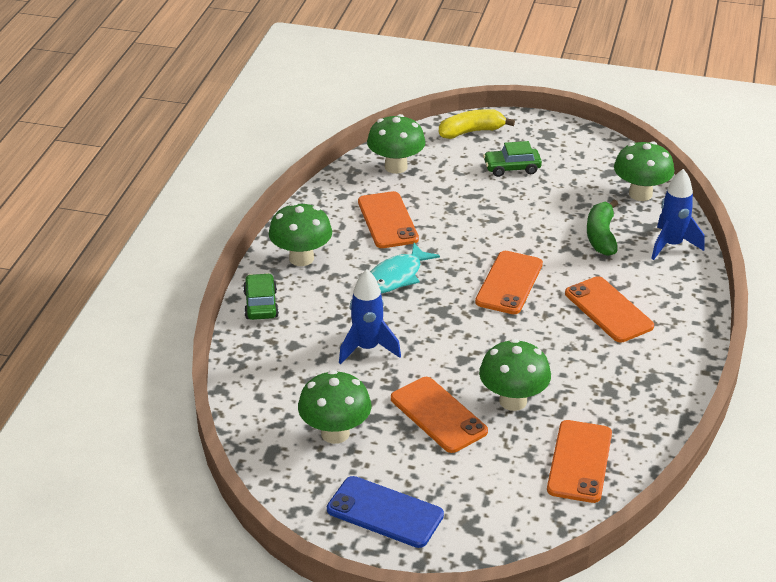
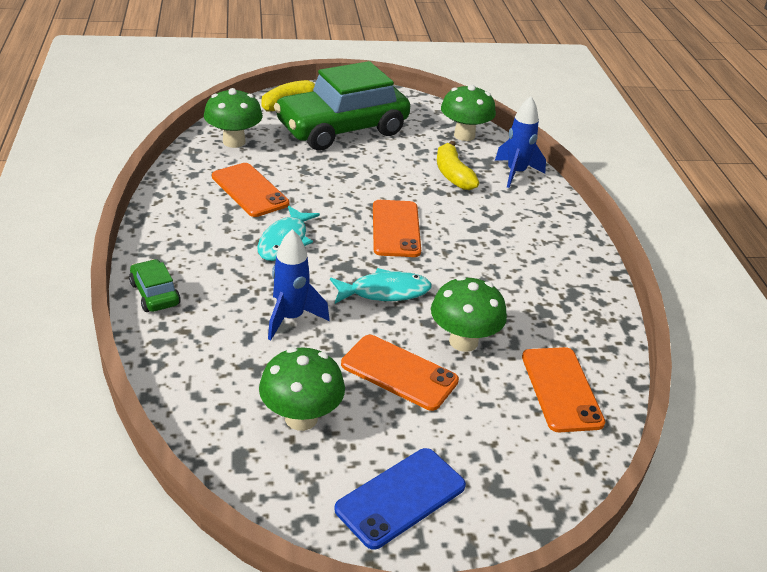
camera: 25 degrees left, 0 degrees up
green mushroom [269,202,332,266] -> none
blue phone [327,476,444,548] -> blue phone turned 45 degrees counterclockwise [334,448,466,550]
green car [483,141,542,177] -> green car [274,61,410,150], size x2.43
orange phone [565,276,654,342] -> none
green banana [587,199,618,256] -> yellow banana [437,141,479,190]
none -> turquoise fish [330,268,432,304]

